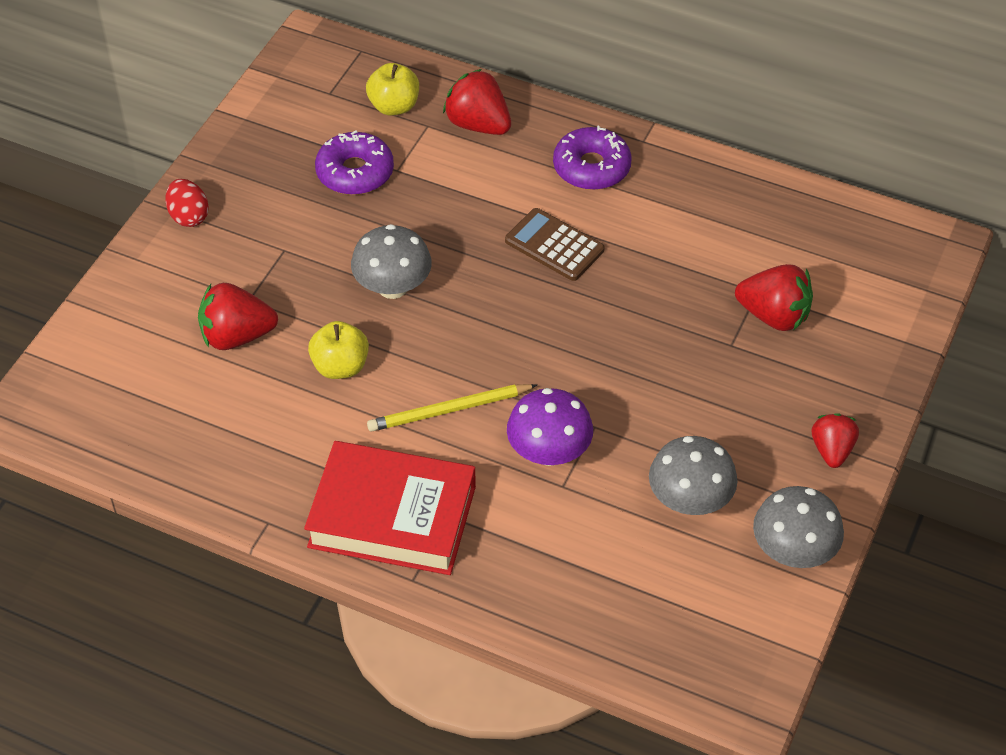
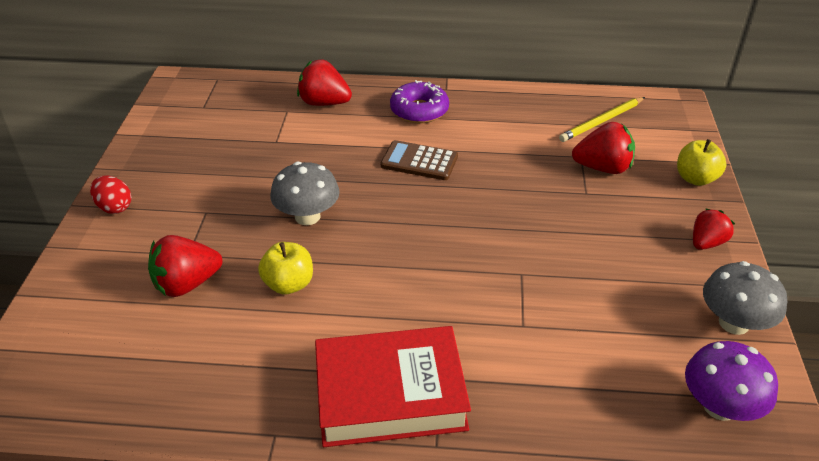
camera: 20 degrees left, 10 degrees down
purple donut [315,130,394,195] -> none
yellow apple [366,63,419,115] -> yellow apple moved to [677,139,727,186]
yellow pencil [367,384,537,432] -> yellow pencil moved to [559,97,645,142]
purple mushroom [507,388,593,466] -> purple mushroom moved to [685,341,778,421]
grey mushroom [649,436,737,515] -> none
red strawberry [812,413,859,468] -> red strawberry turned 60 degrees clockwise [693,208,735,250]

